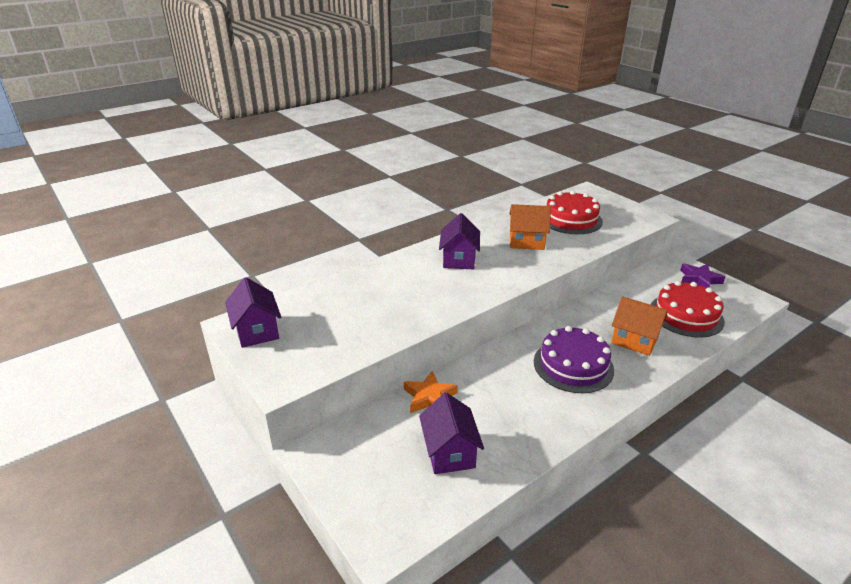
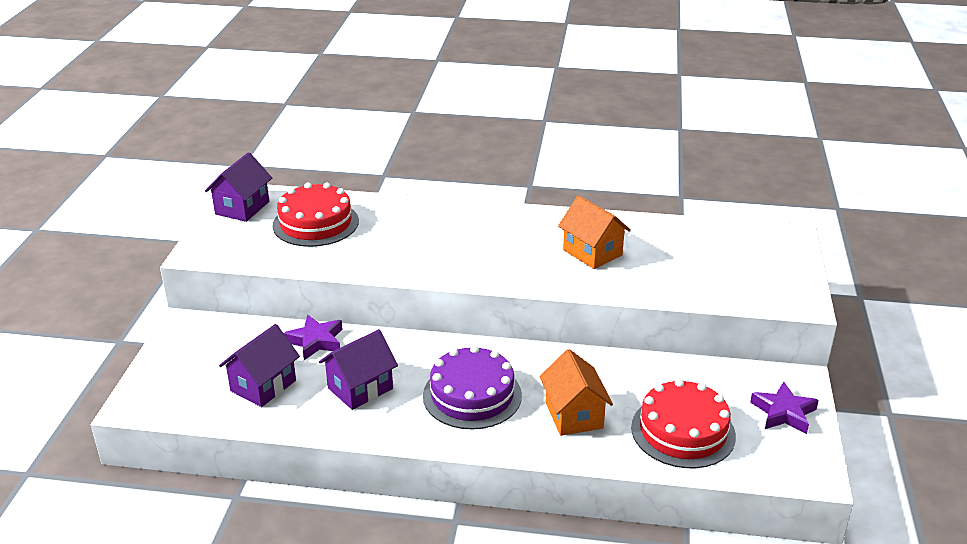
camera: 45 degrees right, 0 degrees up
orange star [404,371,458,413] -> purple star [284,315,342,360]
purple house [439,213,480,269] -> purple house moved to [319,329,398,410]
red cake [547,191,603,234] -> red cake moved to [272,183,359,247]

